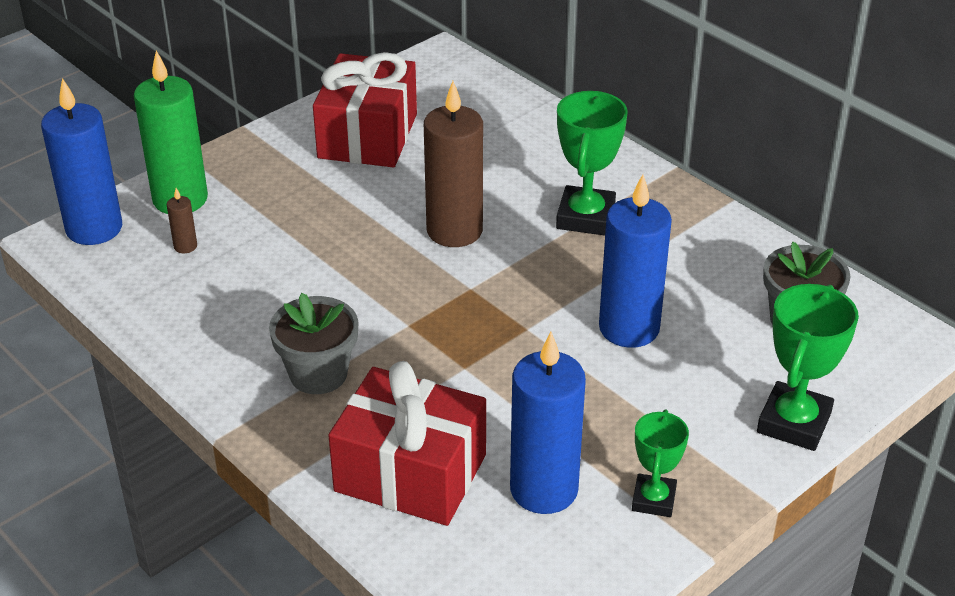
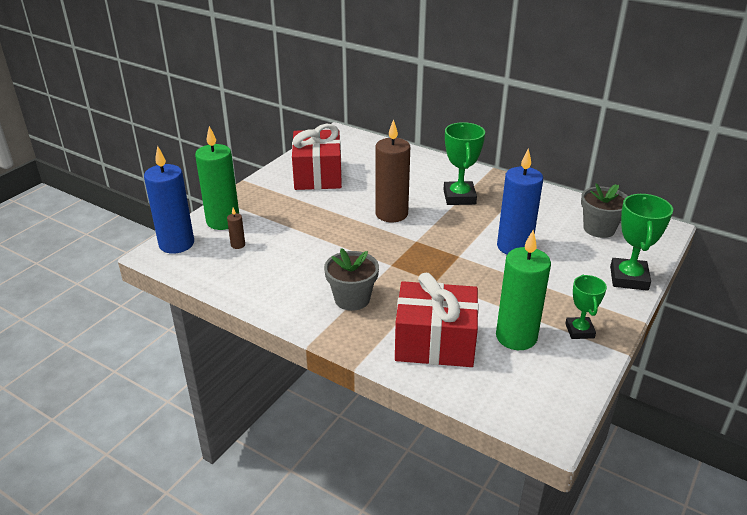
camera: 15 degrees left, 5 degrees down
blue candle [510,332,586,514] -> green candle [496,230,551,350]

